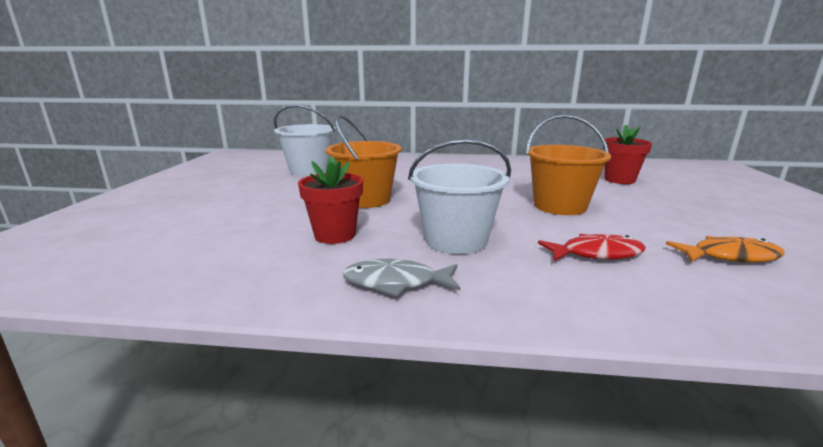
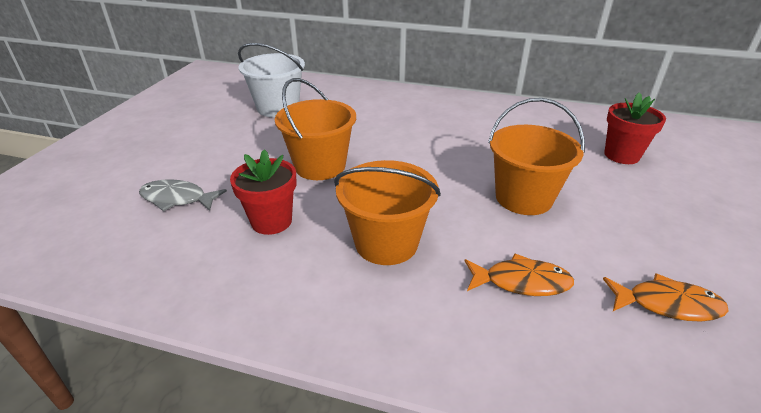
camera: 10 degrees right, 15 degrees up
grey fish [343,259,460,297] -> grey fish moved to [139,179,227,212]
white bucket [408,139,511,254] -> orange bucket [334,160,441,265]
red fish [538,234,646,261] -> orange fish [465,254,574,296]

